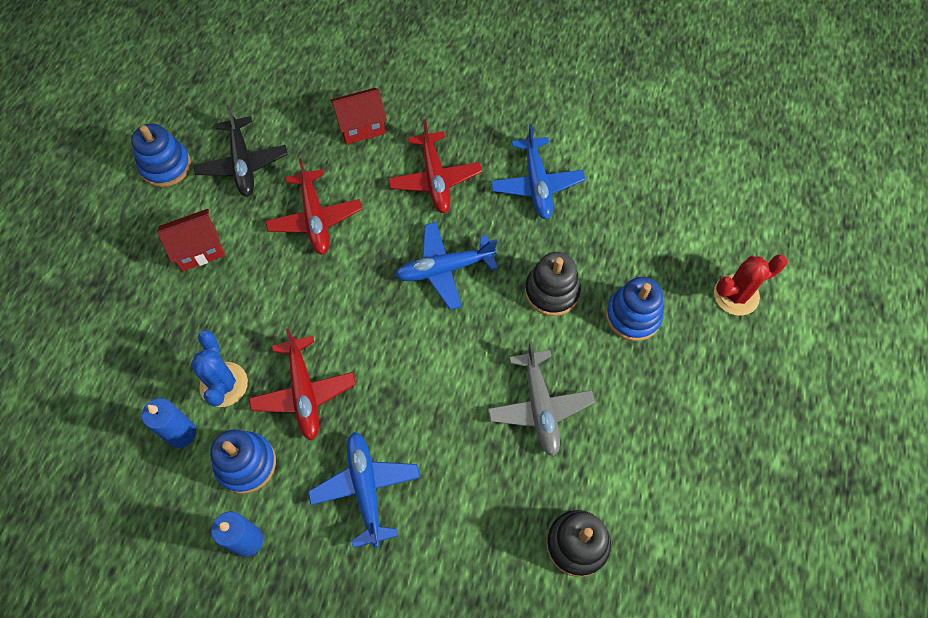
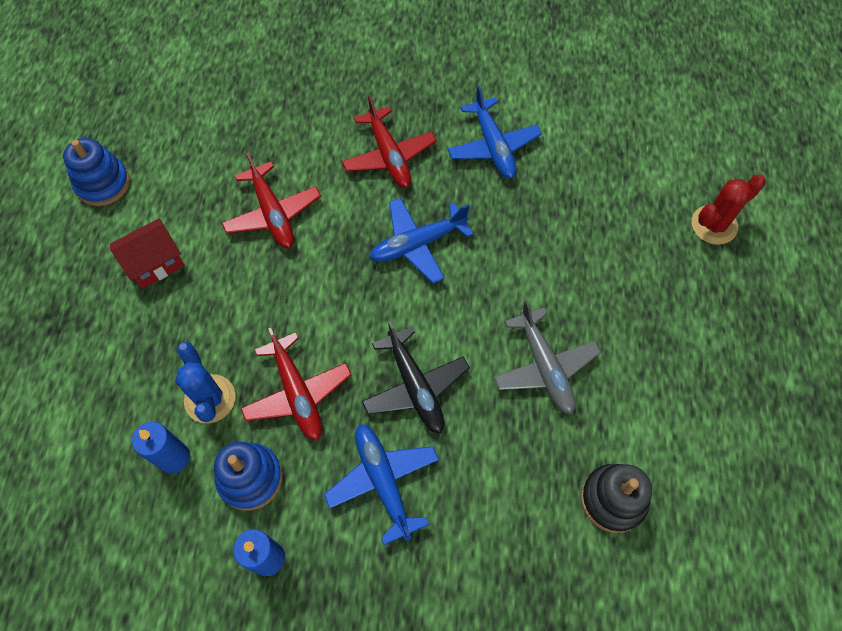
camera: 10 degrees left, 0 degrees up
black plane [194,105,288,197] -> black plane moved to [362,321,470,434]
red house [330,88,387,145] -> none
black stacking toy [525,252,581,316] -> none
blue stacking toy [606,277,664,341] -> none

